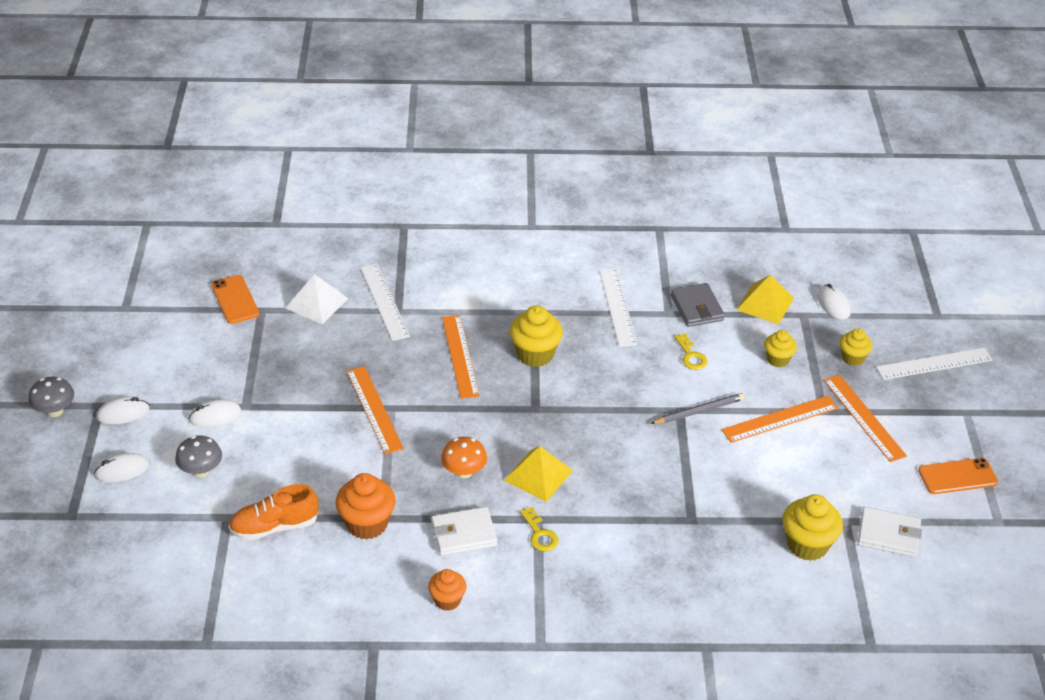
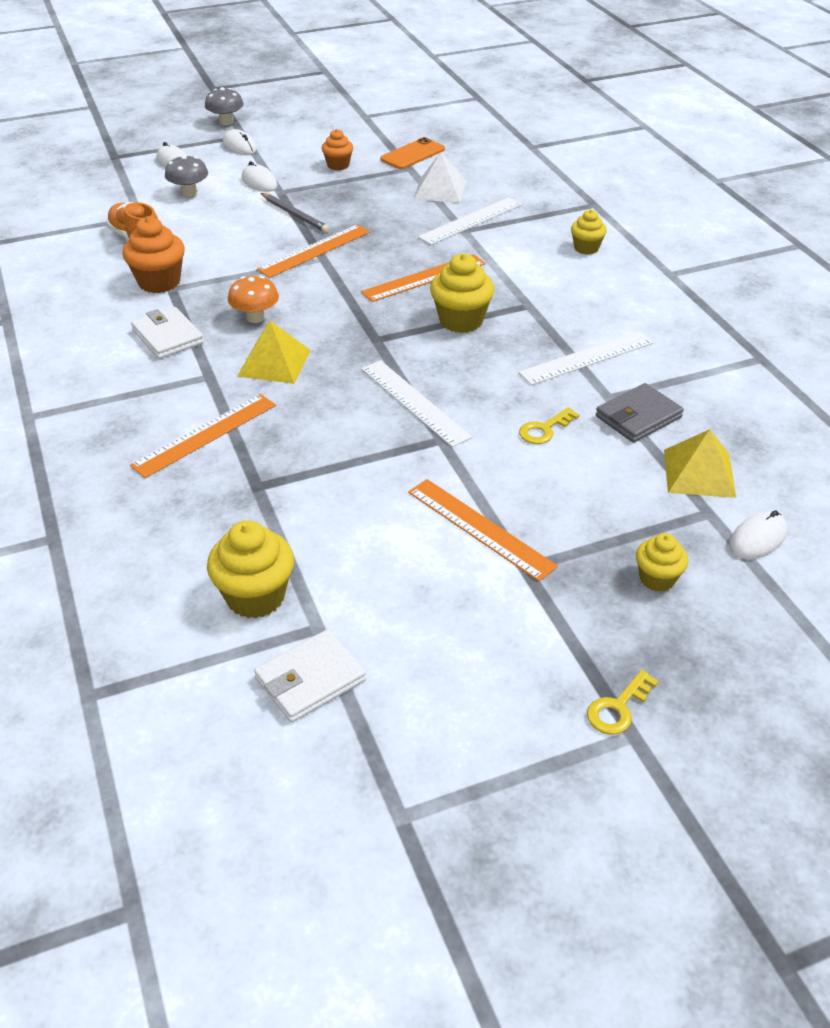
camera: 70 degrees right, 0 degrees up
orange cupcake [428,569,466,611] -> orange cupcake moved to [322,129,353,170]
yellow key [520,507,559,551] -> yellow key moved to [587,670,658,735]
grey pencil [650,393,745,424] -> grey pencil moved to [261,193,330,233]
yellow cupcake [764,330,797,367] -> yellow cupcake moved to [571,209,607,255]
orange ruler [824,375,907,462] -> orange ruler moved to [130,394,276,478]
white wallet [858,507,922,557] -> white wallet turned 60 degrees clockwise [254,629,366,723]
white ruler [876,348,993,380] -> white ruler moved to [361,360,472,447]
orange phone [918,458,998,494] -> none

